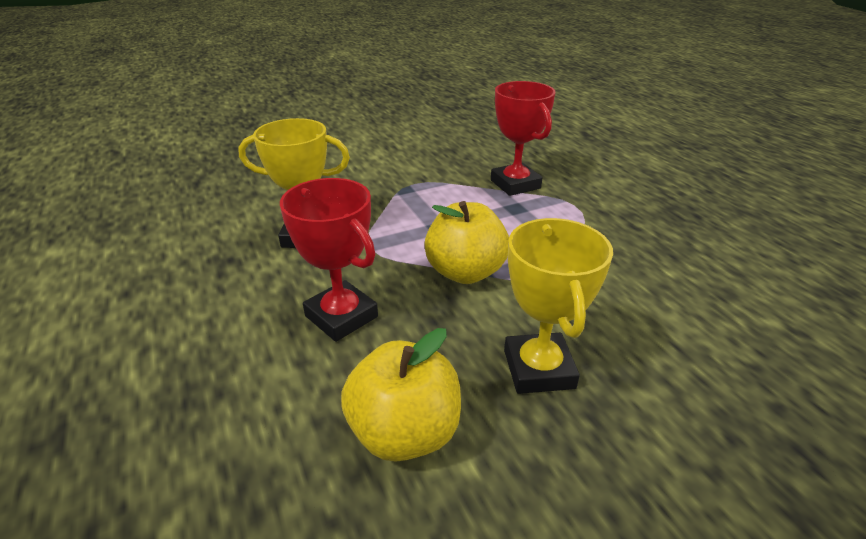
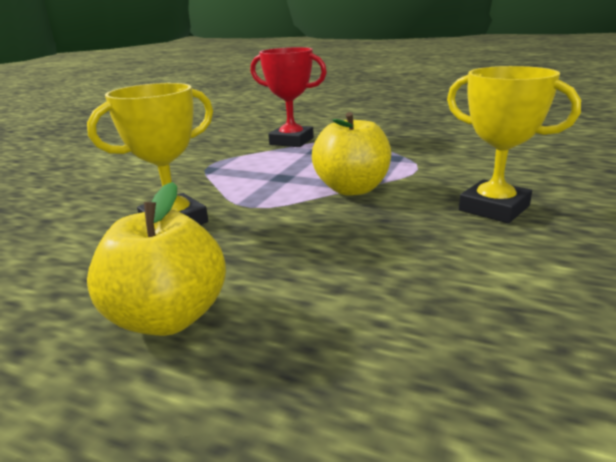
camera: 40 degrees left, 10 degrees down
red trophy [280,178,378,342] -> none
yellow apple [341,328,461,462] -> yellow apple moved to [87,182,226,336]

